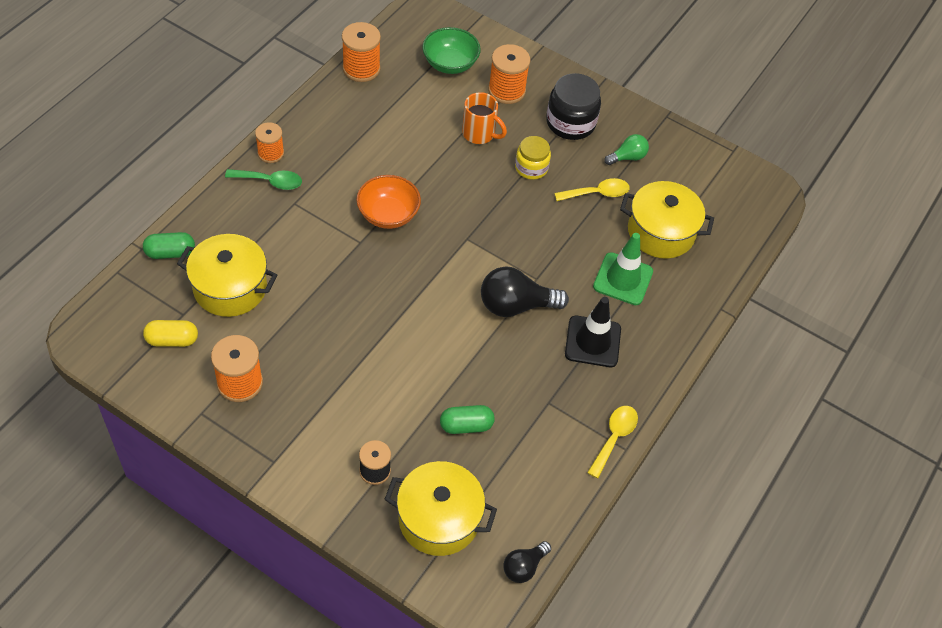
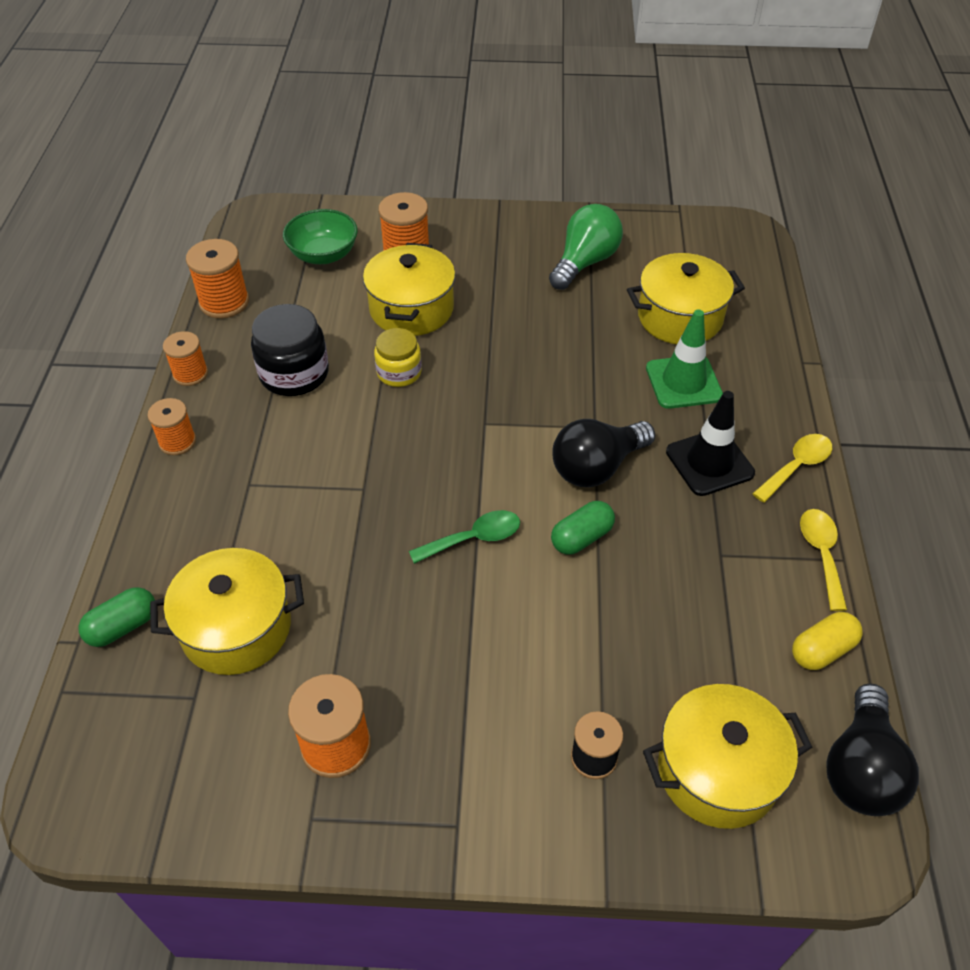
camera: 25 degrees left, 5 degrees down
yellow capsule [143,320,198,347] -> yellow capsule moved to [792,612,863,670]
green spoon [225,169,302,190] -> green spoon moved to [409,510,520,564]
orange bowl [356,175,421,229] -> none
green capsule [440,405,495,434] -> green capsule moved to [551,501,615,555]
orange mug [462,92,507,144] -> yellow pot [363,243,455,336]
black light bulb [503,541,551,583] -> black light bulb [826,684,919,816], size x1.75
yellow jar [515,136,551,180] -> yellow jar moved to [374,328,422,387]
black jar [546,73,601,140] -> black jar moved to [251,304,329,396]
yellow spoon [554,178,630,201] -> yellow spoon moved to [752,434,832,503]
green light bulb [604,134,649,165] -> green light bulb [549,204,623,290], size x1.75
none -> orange spool [163,331,208,386]

